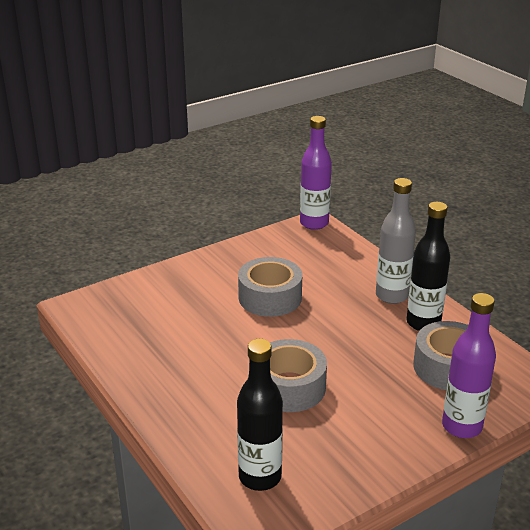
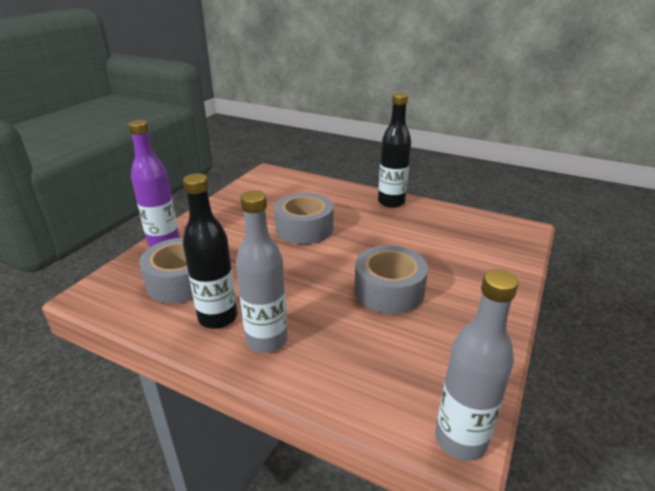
camera: 150 degrees right, 0 degrees up
black bottle [237,339,283,491] -> black bottle moved to [378,93,411,208]
purple bottle [300,116,332,230] -> grey bottle [435,269,519,461]

